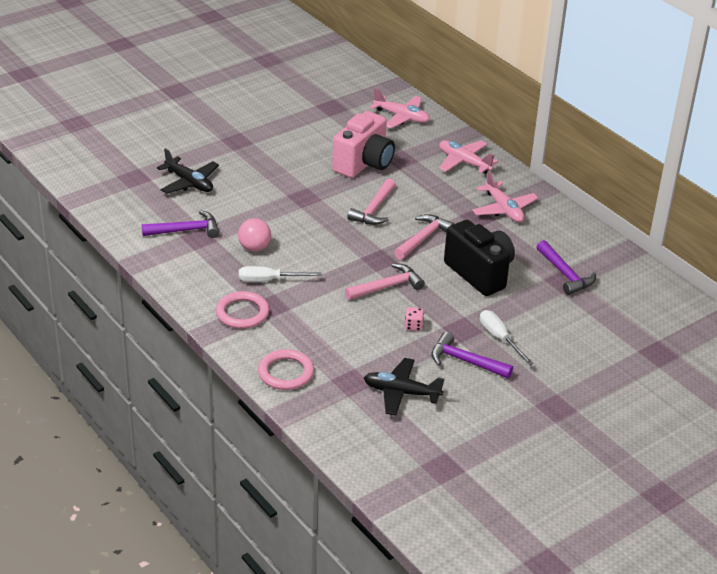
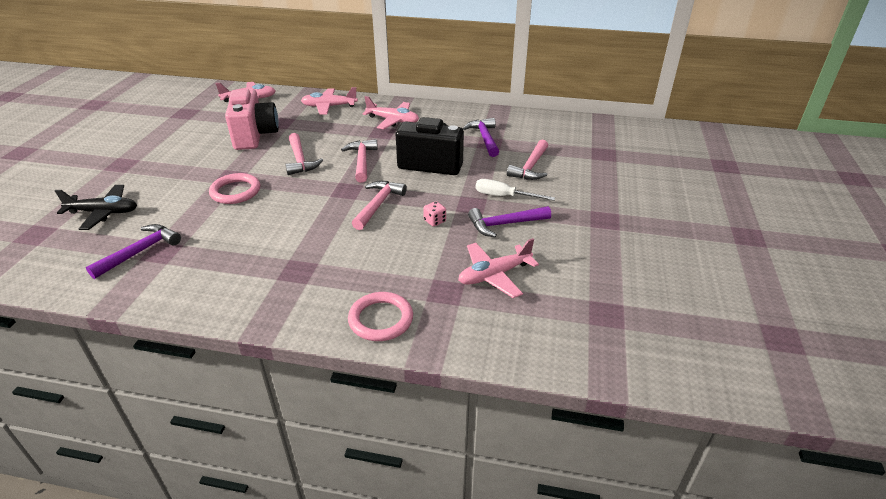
camera: 40 degrees left, 0 degrees up
pink ring [216,291,269,329] -> pink ring moved to [209,173,260,204]
pink ball [238,218,271,252] -> none
white screwdriver [239,266,321,282] -> none
black plane [364,358,444,416] -> pink plane [458,238,539,298]
purple hammer [537,240,596,295] -> purple hammer turned 120 degrees counterclockwise [463,118,499,157]
none -> pink hammer [507,140,548,180]

